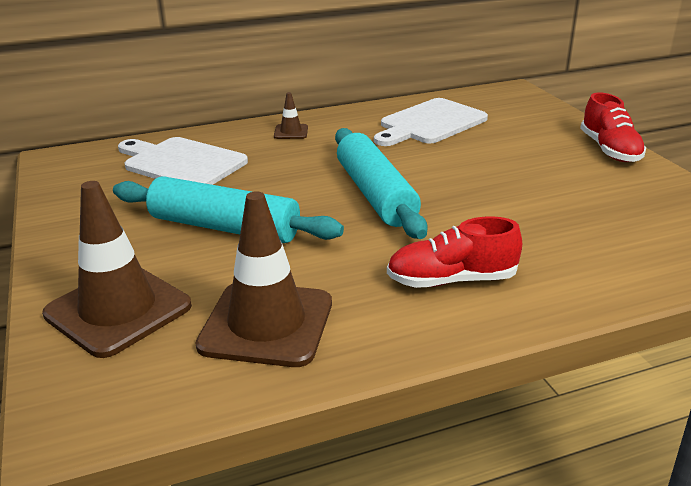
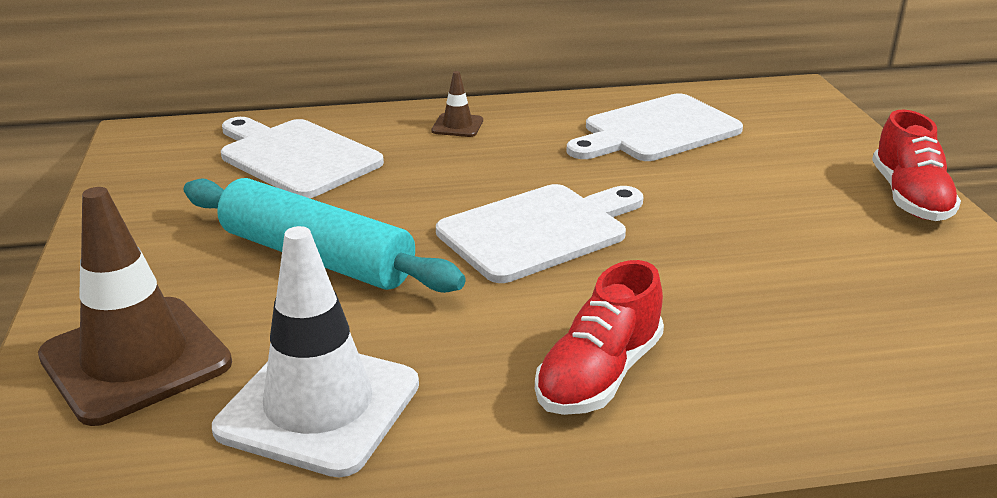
camera: 10 degrees right, 0 degrees up
brown traffic cone [195,191,332,367] -> white traffic cone [212,226,419,477]
turquoise rolling pin [335,128,427,239] -> white cutting board [436,184,643,283]
red shoe [387,216,522,288] -> red shoe turned 60 degrees counterclockwise [535,260,664,415]

